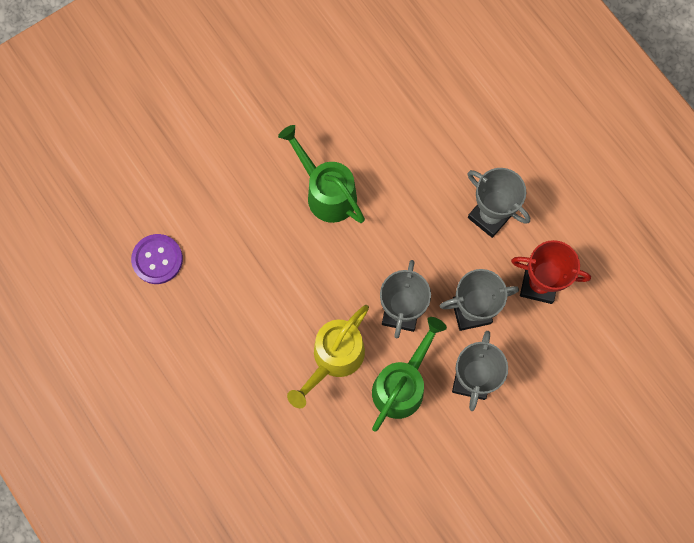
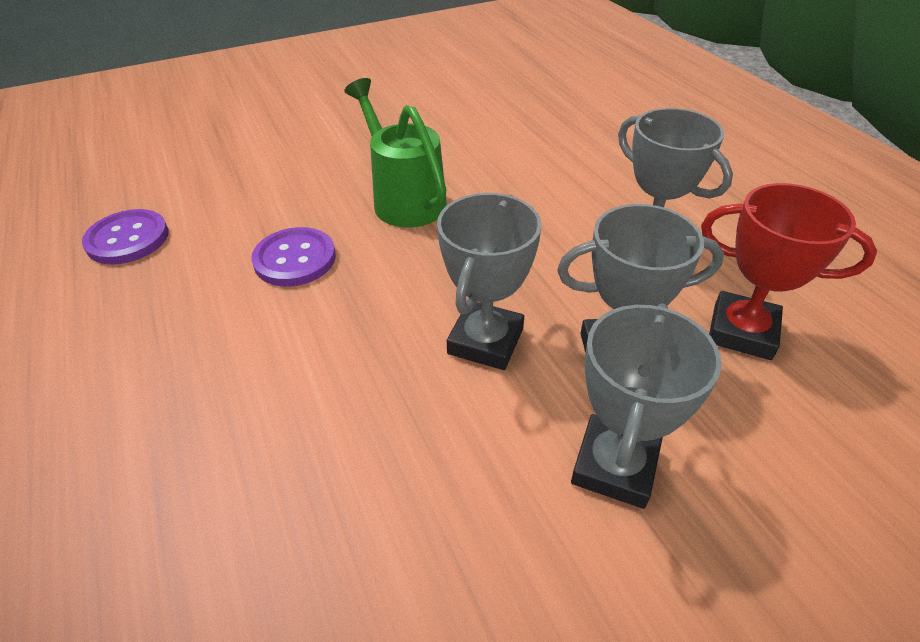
camera: 10 degrees right, 30 degrees down
yellow watering can [287,305,369,408] -> none
green watering can [372,317,447,432] -> none
none -> purple button [251,227,336,287]

